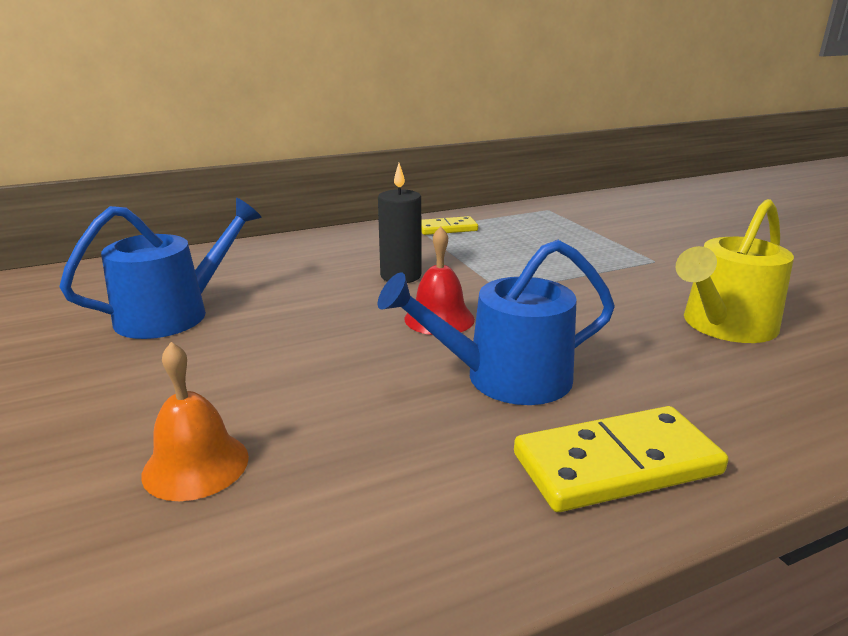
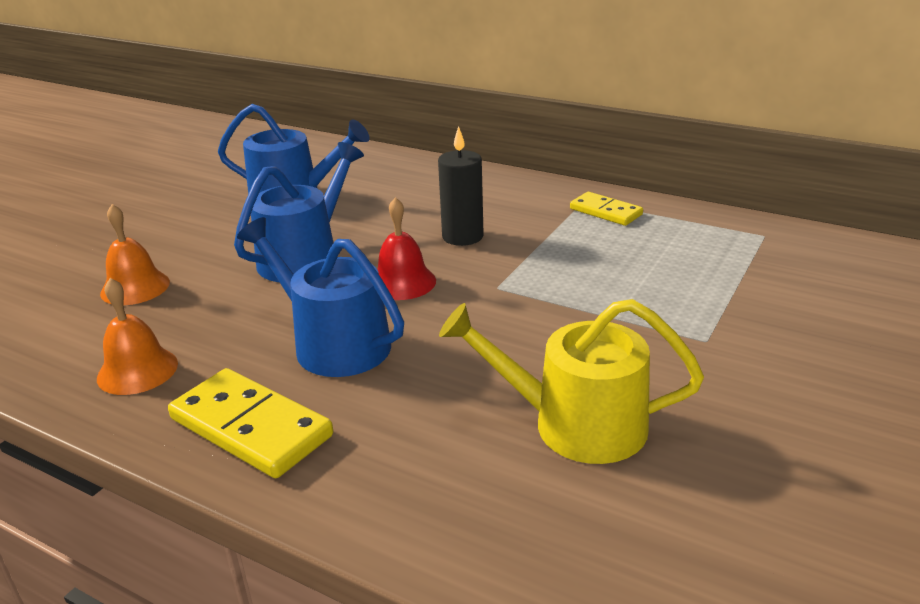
camera: 55 degrees right, 5 degrees up
none -> orange bell [97,278,178,395]
none -> blue watering can [234,142,364,282]

